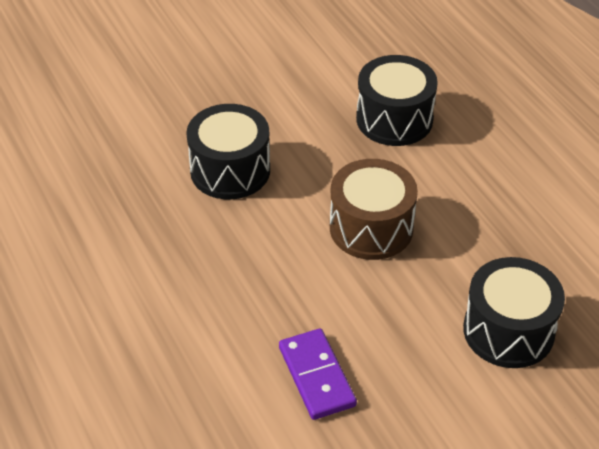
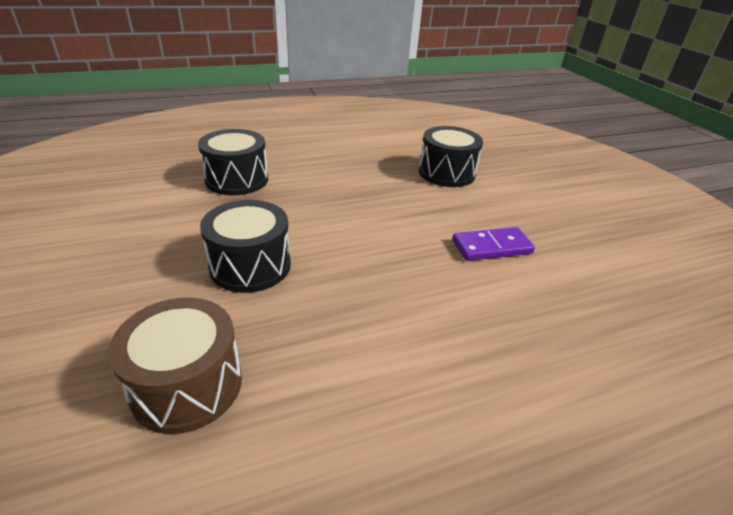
camera: 85 degrees left, 10 degrees down
brown drum [330,159,418,260] -> brown drum moved to [108,297,242,434]

